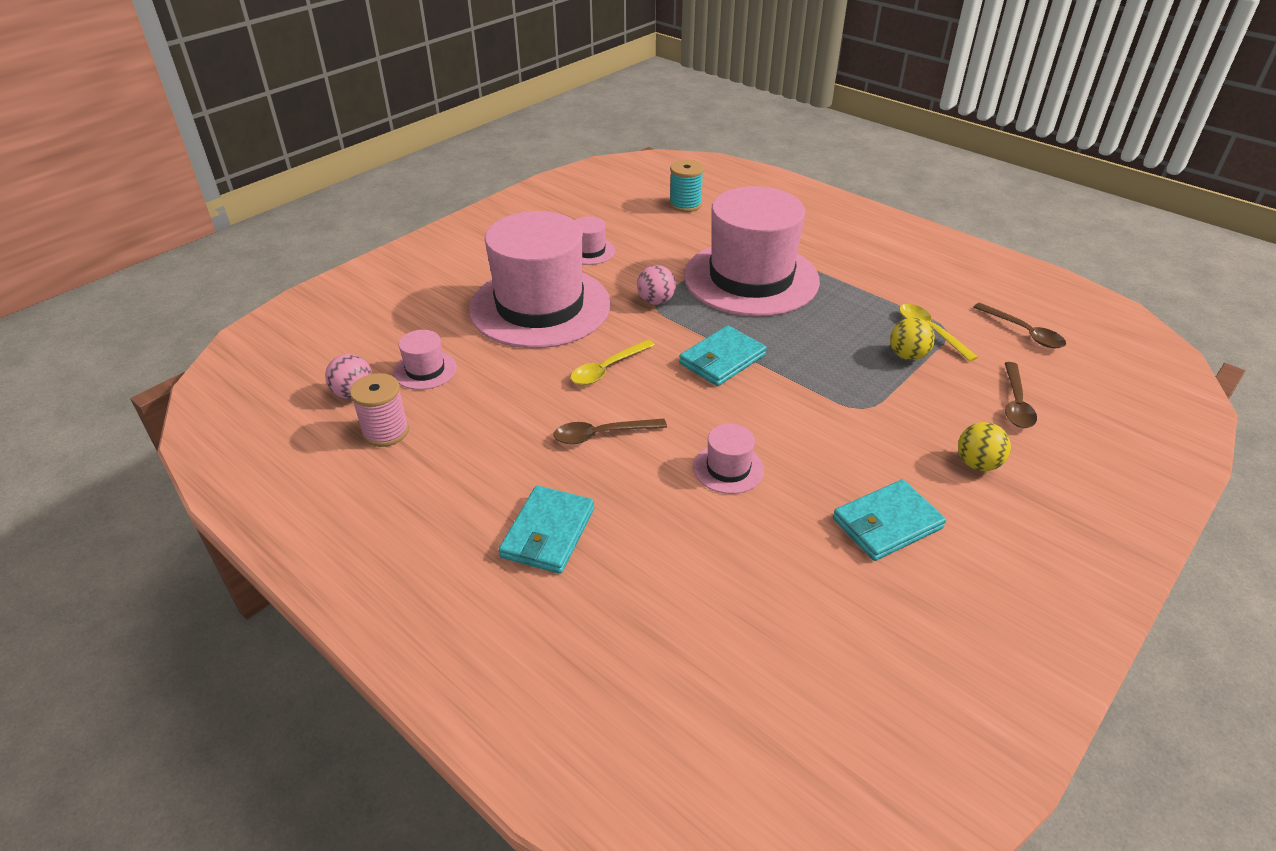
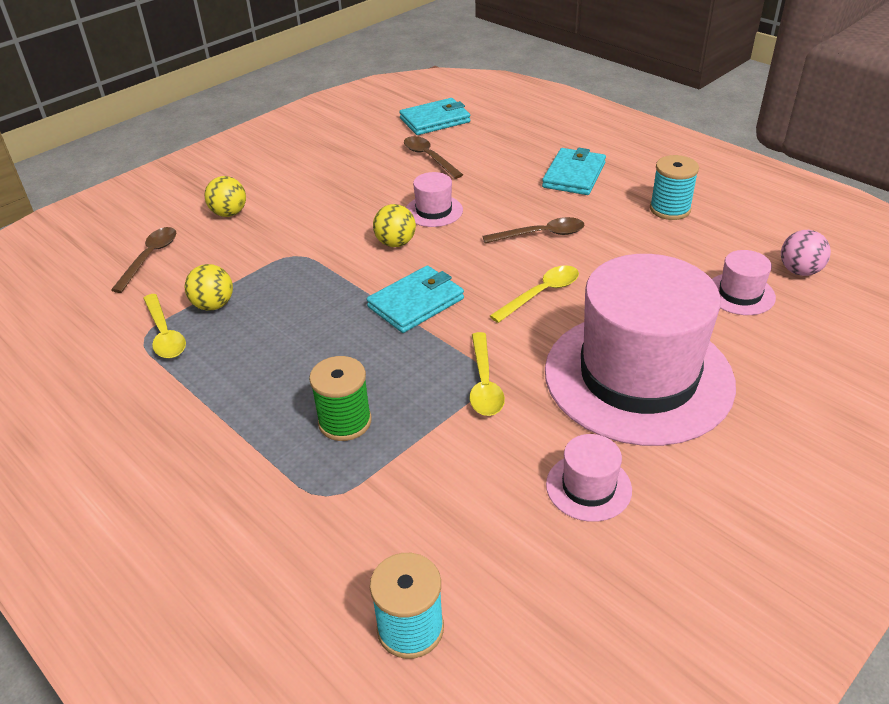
camera: 175 degrees left, 0 degrees up
pink spool [350,373,409,447] -> none
pink ball [637,265,676,305] -> yellow spoon [469,332,505,416]
pink hat [684,186,820,317] -> green spool [309,356,372,441]
turquoise wallet [833,479,946,561] -> turquoise wallet moved to [399,98,471,135]
brown spoon [973,303,1066,348] -> brown spoon moved to [404,136,463,179]
none -> yellow ball [373,204,416,247]
none -> turquoise spool [650,155,699,220]

